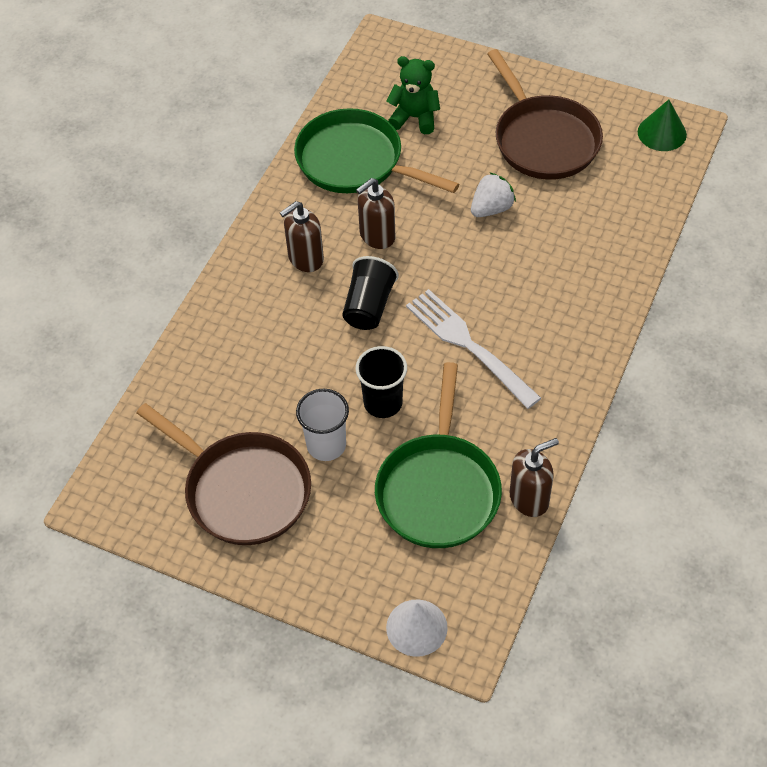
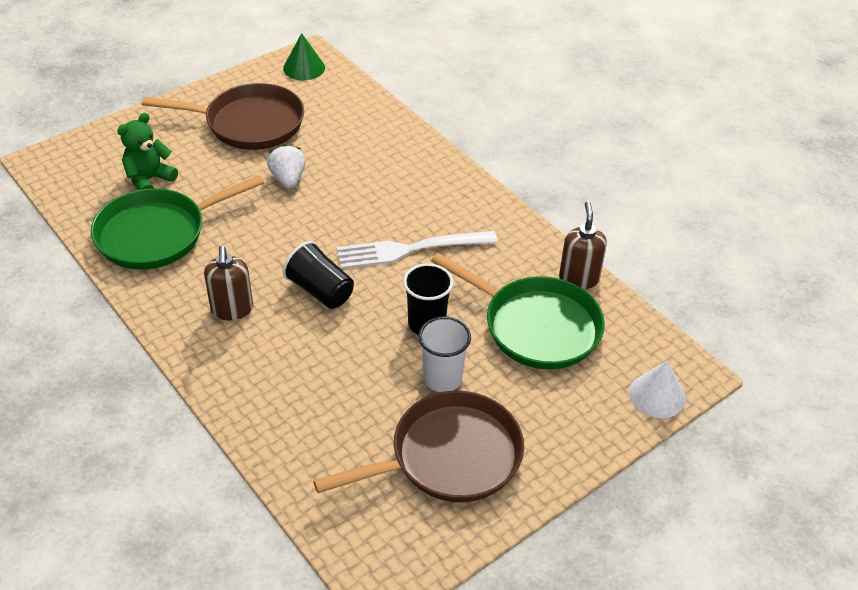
camera: 65 degrees left, 10 degrees down
brown soap dispenser [356,178,395,249] -> none

